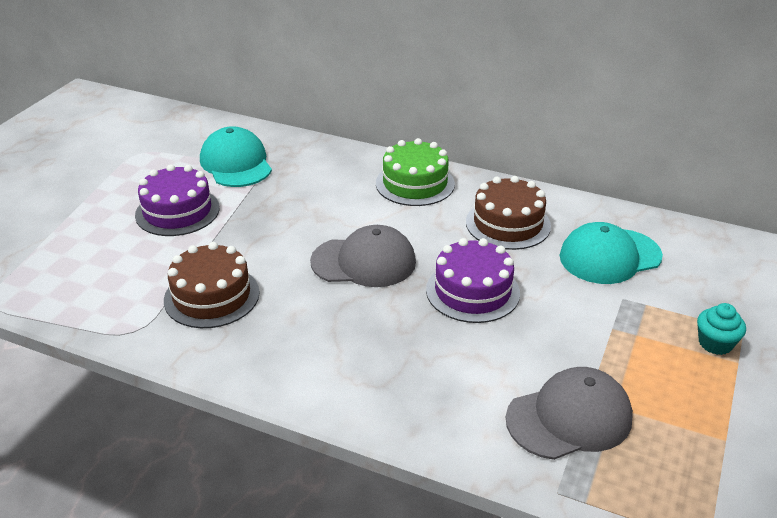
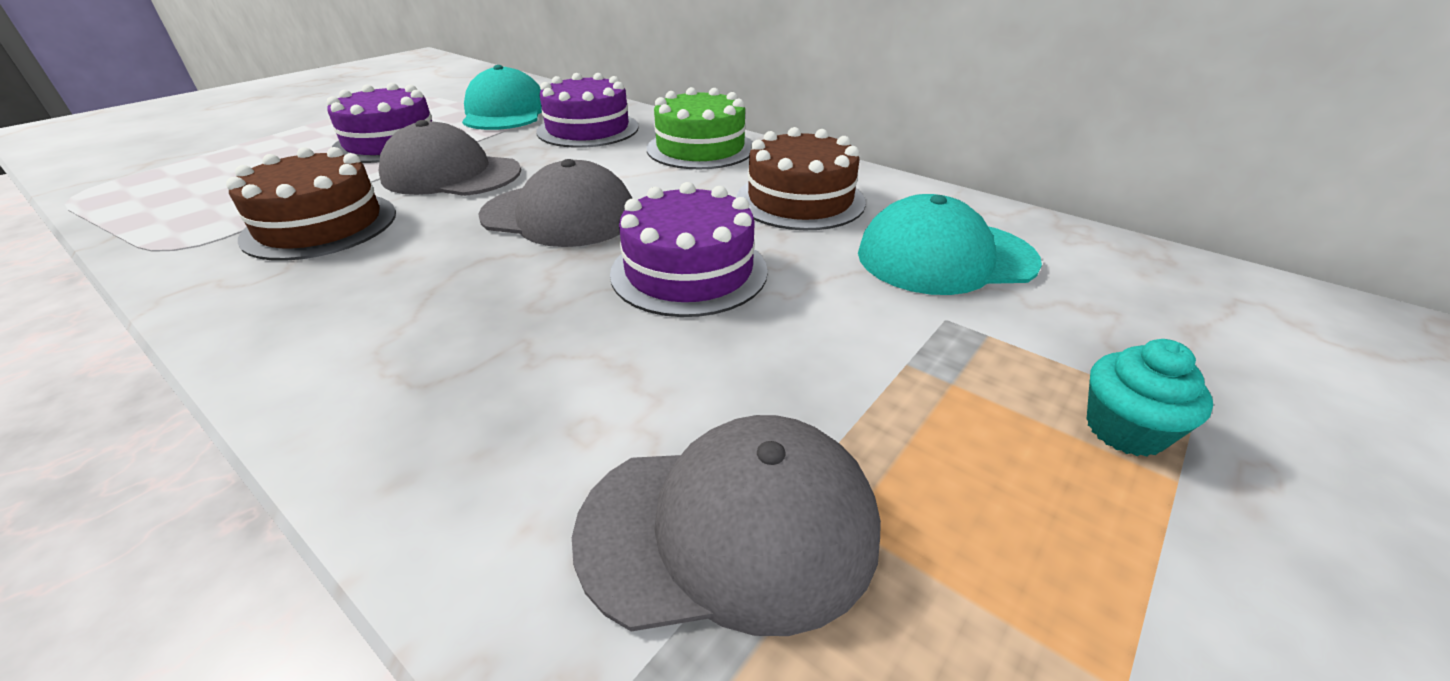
camera: 15 degrees right, 0 degrees up
none -> grey cap [378,120,521,196]
none -> purple cake [536,73,639,148]

